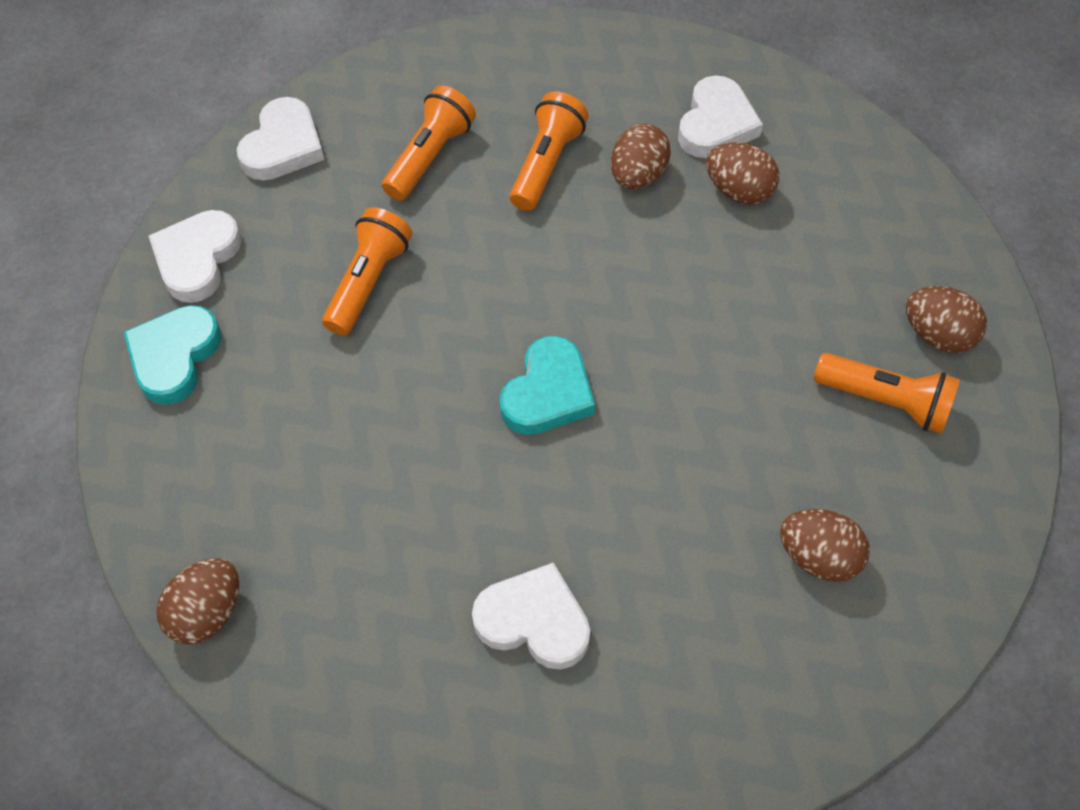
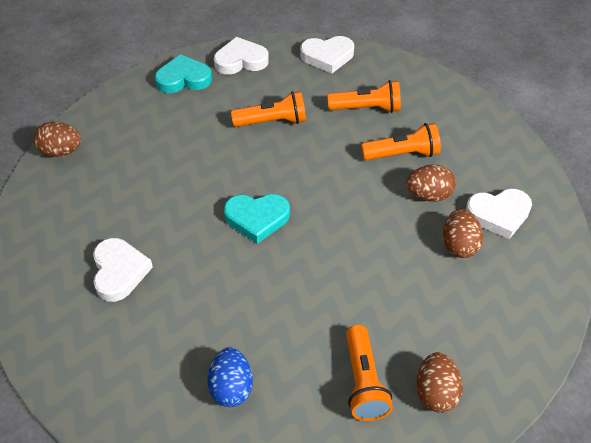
camera: 60 degrees right, 10 degrees down
brown egg [780,509,870,582] -> blue egg [207,348,253,407]

